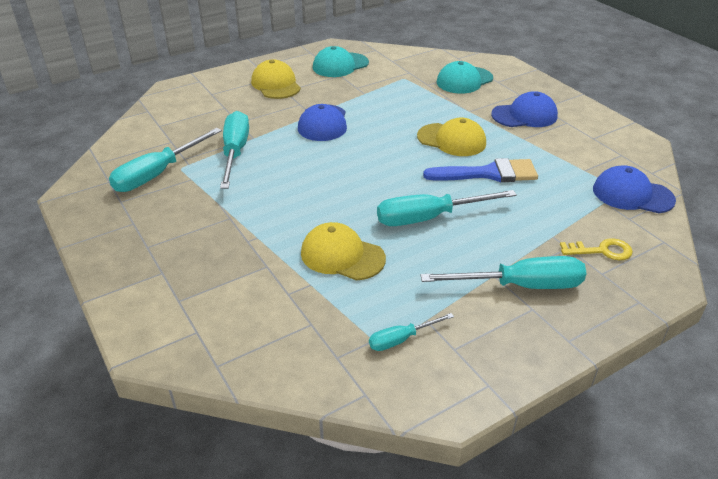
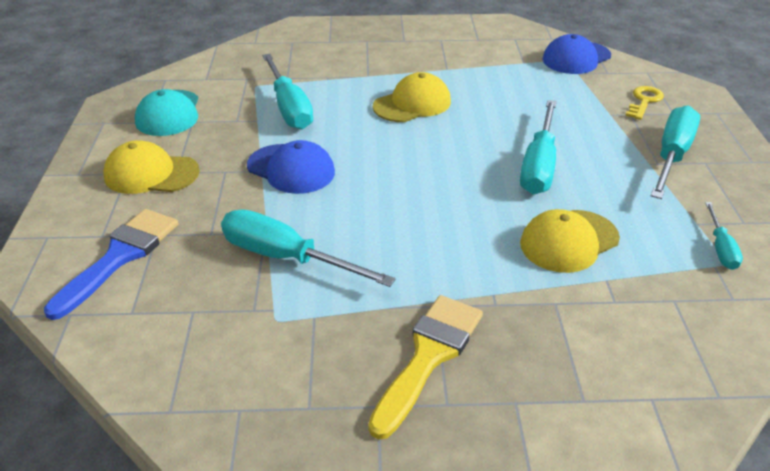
camera: 60 degrees left, 0 degrees up
turquoise screwdriver [109,128,222,192] -> turquoise screwdriver moved to [262,54,313,130]
blue brush [423,158,538,182] -> blue brush moved to [44,209,178,320]
turquoise cap [436,61,493,94] -> none
blue cap [491,91,558,127] -> none
none -> yellow brush [368,295,483,439]

